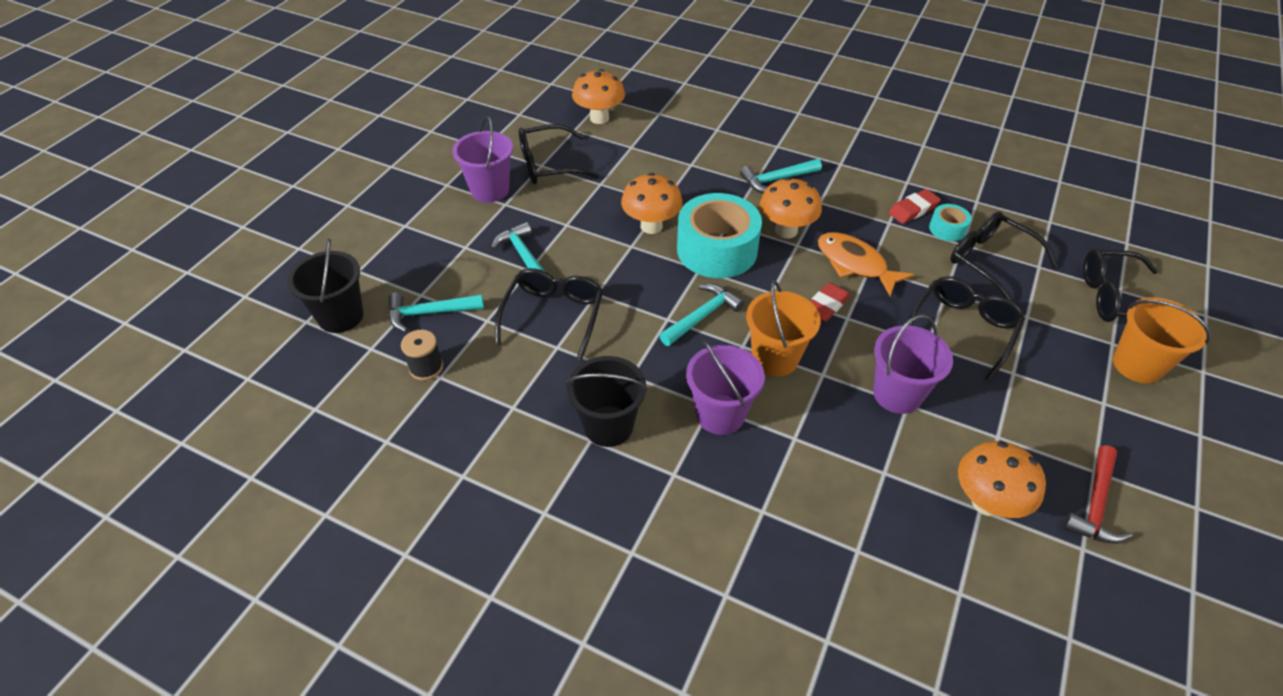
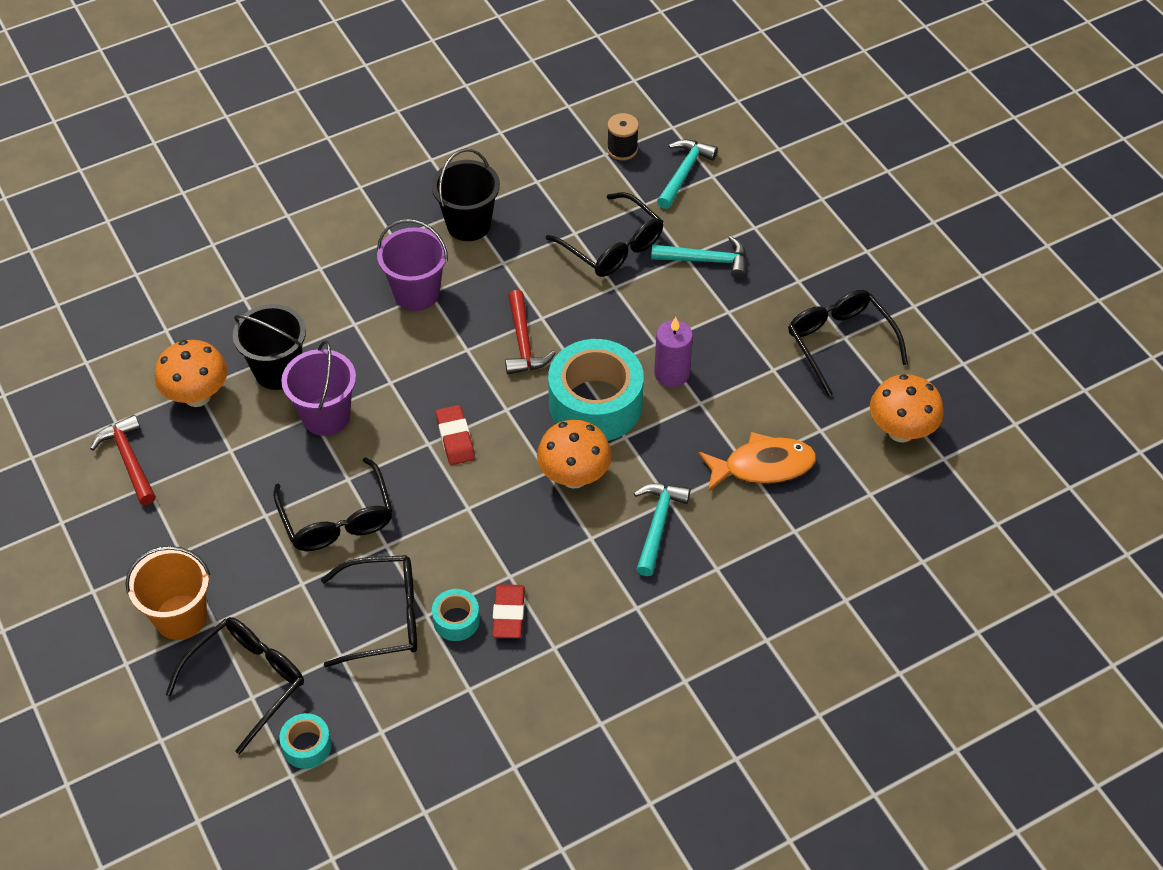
camera: 125 degrees right, 5 degrees up
black bucket [287,239,364,333] -> black bucket moved to [233,304,306,390]
purple bucket [452,116,513,203] -> none
black glasses [519,124,600,184] -> black glasses turned 45 degrees counterclockwise [788,290,908,397]
orange mushroom [621,173,683,234] -> purple candle [654,317,693,387]
turquoise hammer [659,284,745,346] -> red hammer [505,290,556,374]
orange bucket [746,280,821,376] -> none
orange fish [818,232,914,296] -> orange fish moved to [698,432,816,492]
none -> turquoise tape [279,713,332,769]

